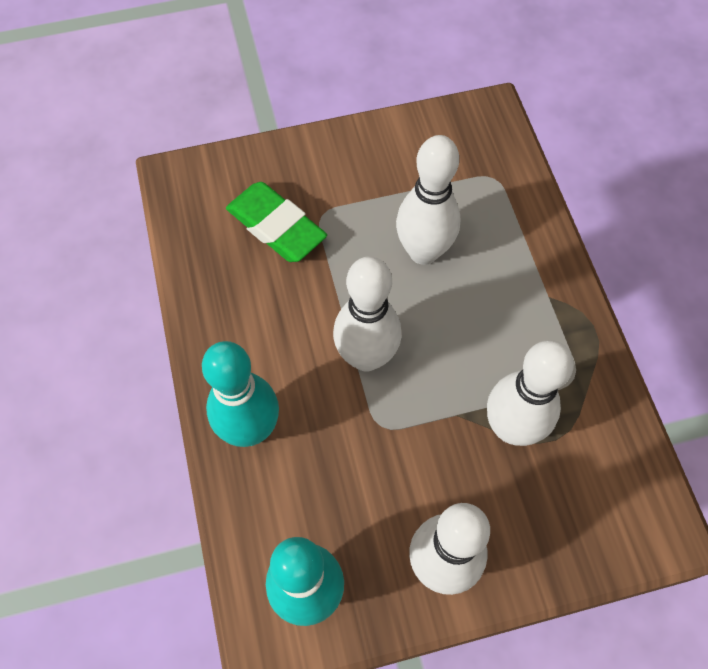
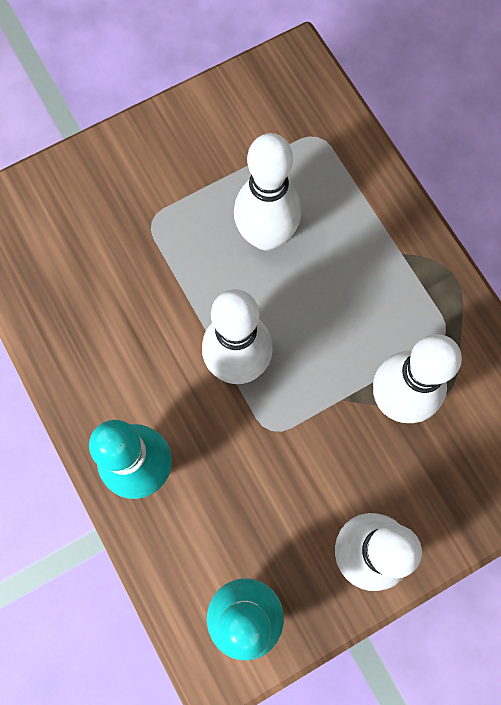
camera: 15 degrees left, 10 degrees up
green eraser [226,182,327,262] -> none

